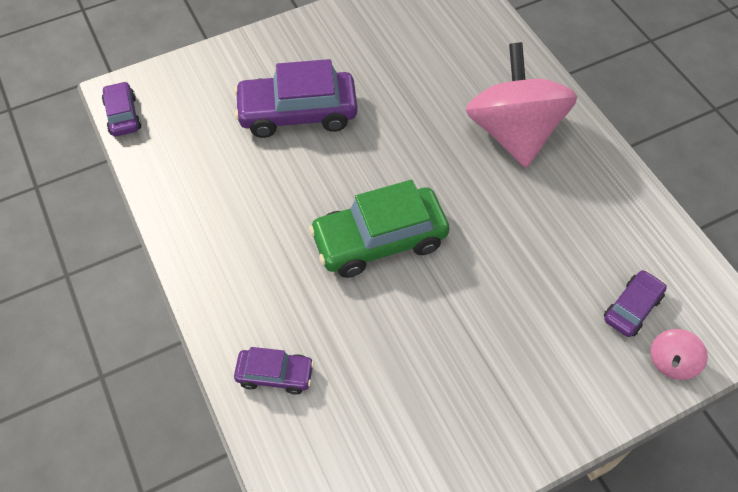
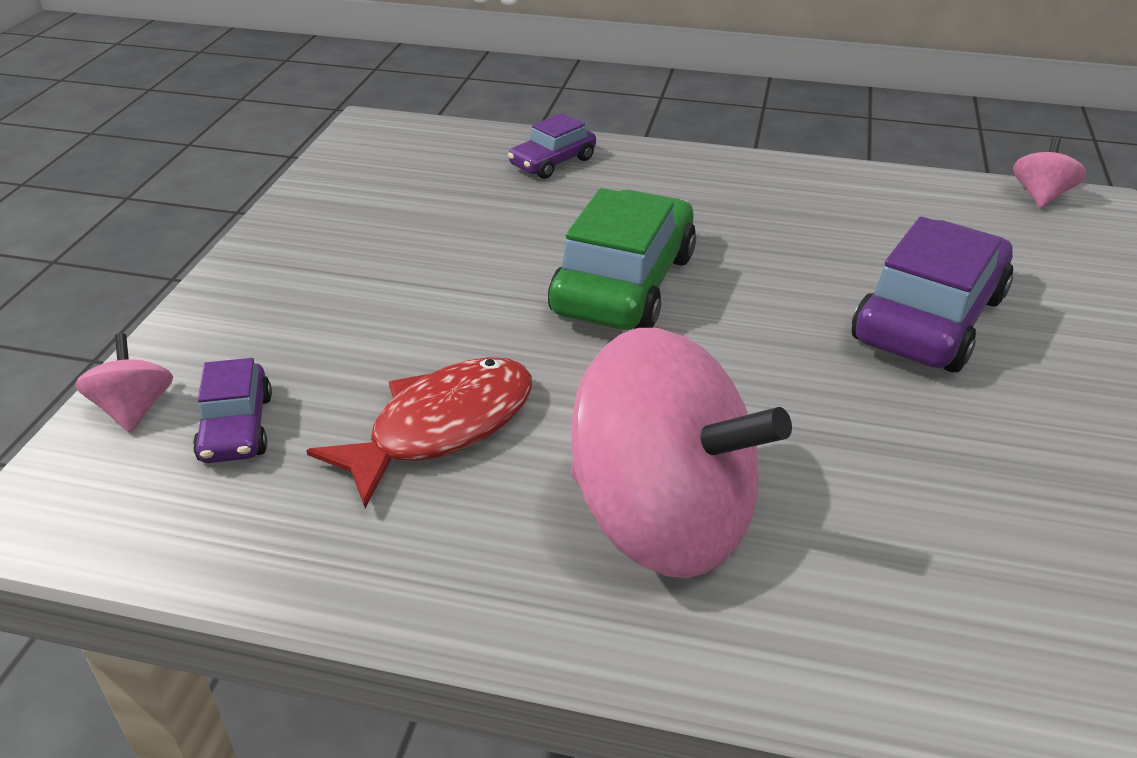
camera: 130 degrees right, 20 degrees down
purple car [102,81,142,136] -> pink spinning top [1013,137,1086,208]
none -> red fish [306,357,532,508]

